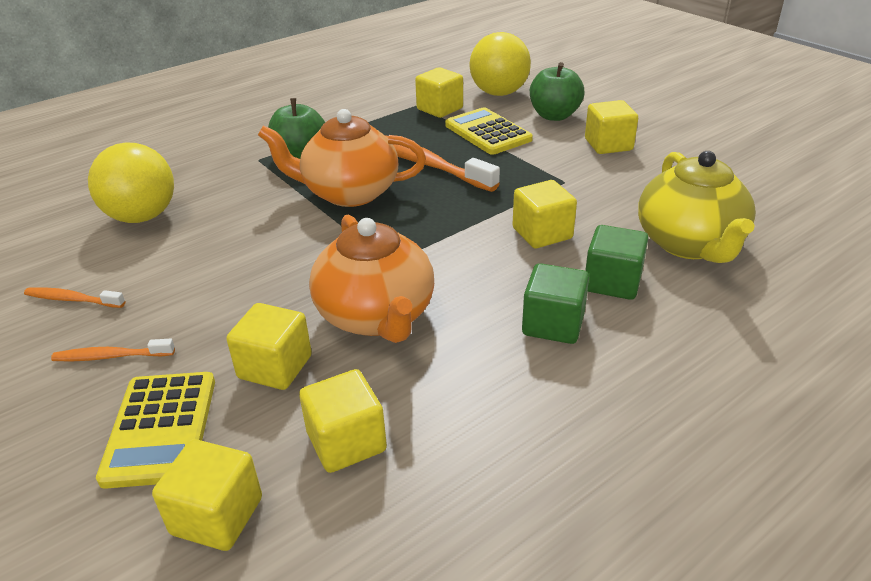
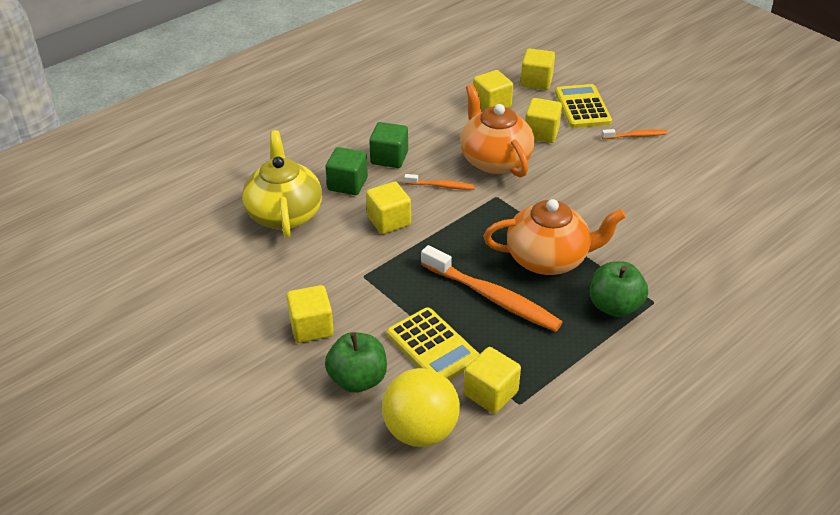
camera: 175 degrees right, 5 degrees up
orange toothbrush [24,287,125,308] -> orange toothbrush moved to [404,174,475,190]
yellow ball [88,142,174,223] -> none

